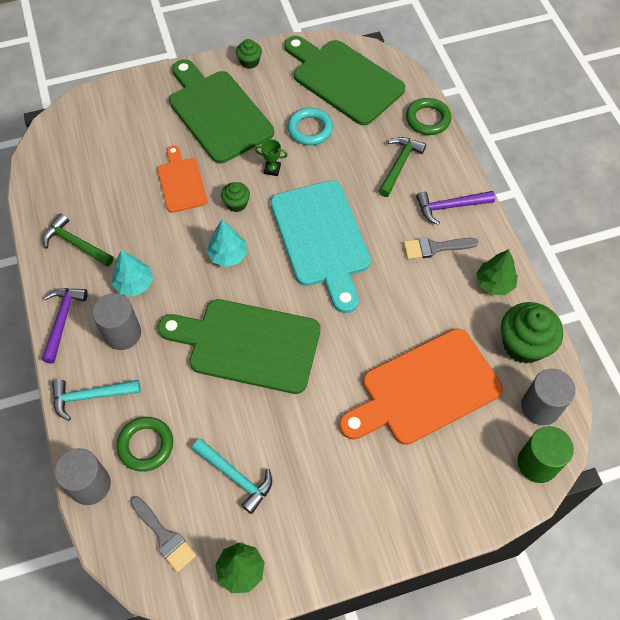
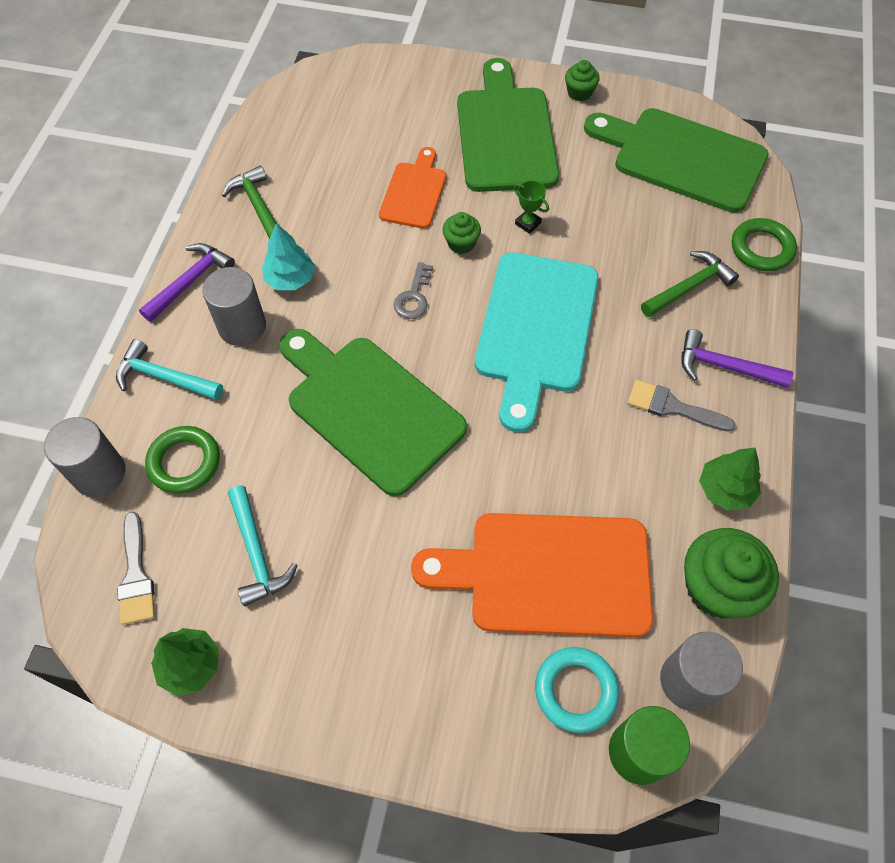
camera: 30 degrees right, 0 degrees up
turquoise tree [207,220,247,267] -> grey key [394,262,433,319]
green cutting board [284,36,405,125] -> green cutting board turned 45 degrees counterclockwise [584,108,769,213]
turquoise ring [287,108,333,145] -> turquoise ring moved to [535,647,619,733]

